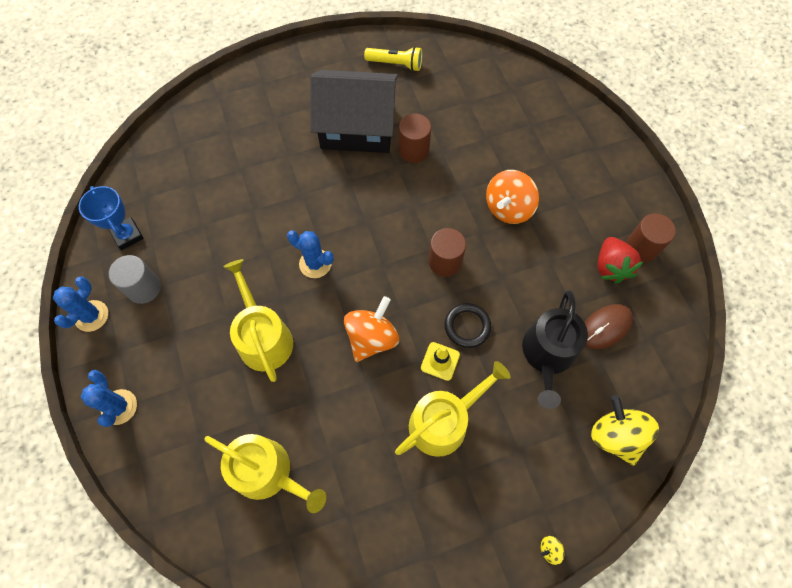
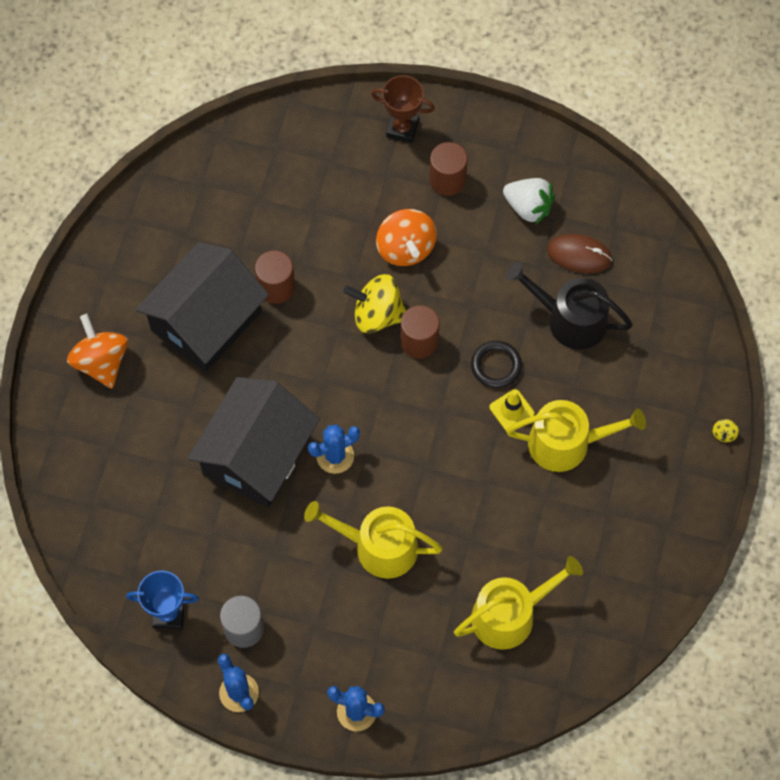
camera: 55 degrees left, 0 degrees up
orange spinning top [344,296,399,362] -> orange spinning top moved to [67,314,128,388]
yellow flashlight [364,46,422,71] -> none
yellow watering can [395,361,510,457] -> yellow watering can turned 90 degrees clockwise [506,400,646,472]
black watering can [522,290,588,409] -> black watering can turned 150 degrees clockwise [506,262,633,350]
brown mouse [584,304,633,349] -> brown mouse turned 75 degrees counterclockwise [547,234,612,273]
yellow spinning top [591,395,659,466] -> yellow spinning top moved to [343,274,406,333]
red strawberry [597,237,644,283] -> white strawberry [503,178,555,225]
brown cylinder [626,214,676,262] -> brown cylinder moved to [429,142,468,196]
none -> black house [188,377,320,508]
none -> brown trophy [371,75,435,143]

